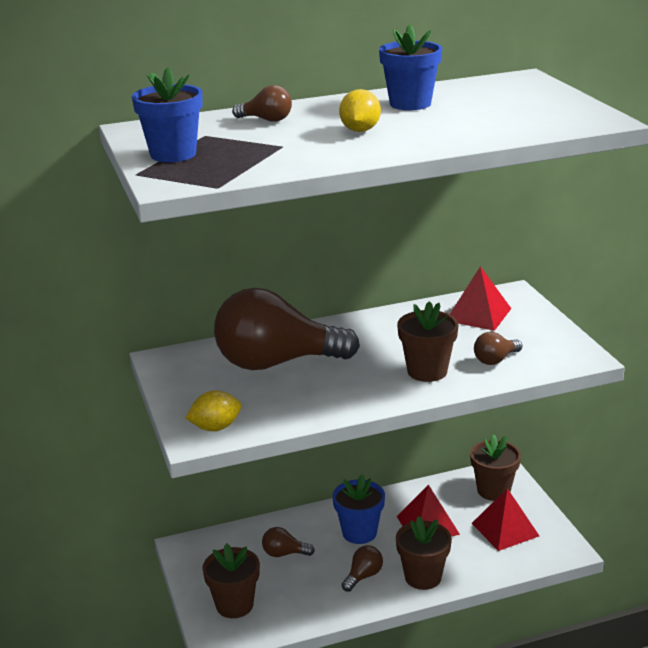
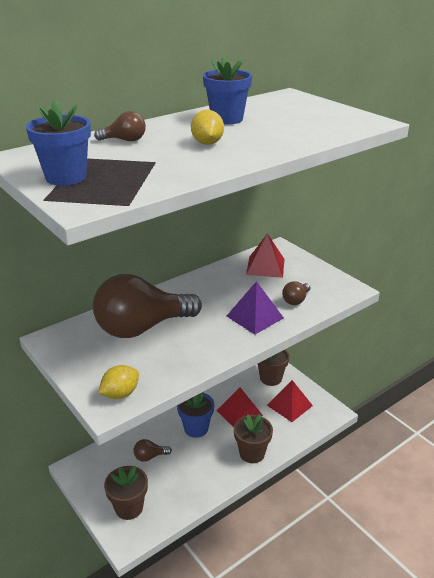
camera: 20 degrees left, 5 degrees up
brown light bulb [341,545,383,592] -> none
brown flower pot [397,301,459,382] -> purple pyramid [227,281,284,334]

